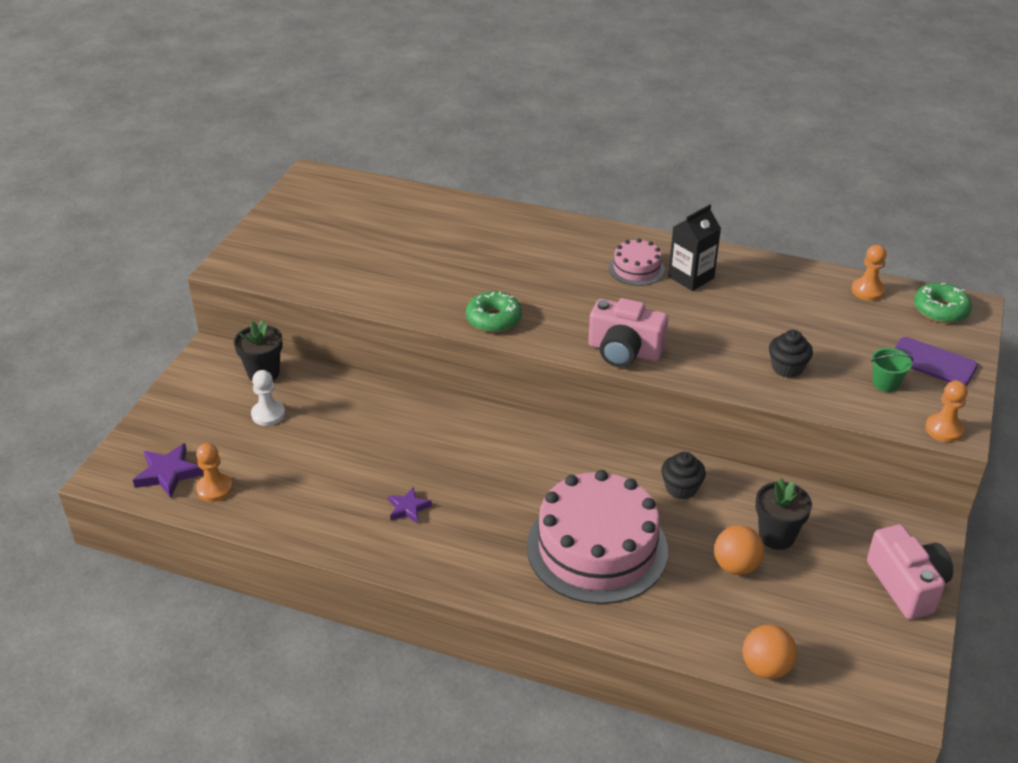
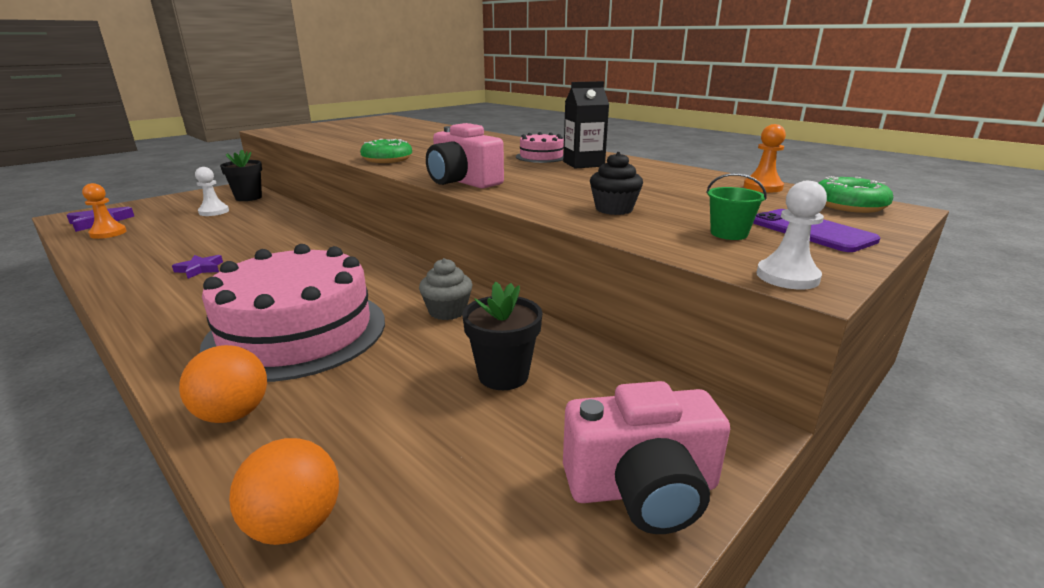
camera: 25 degrees right, 15 degrees down
black cupcake [661,452,706,500] -> grey cupcake [419,258,472,320]
orange ball [714,525,764,575] -> orange ball moved to [179,345,267,423]
pink camera [867,525,953,619] -> pink camera turned 75 degrees clockwise [563,381,730,534]
orange pawn [925,380,968,442] -> white pawn [756,181,827,290]

